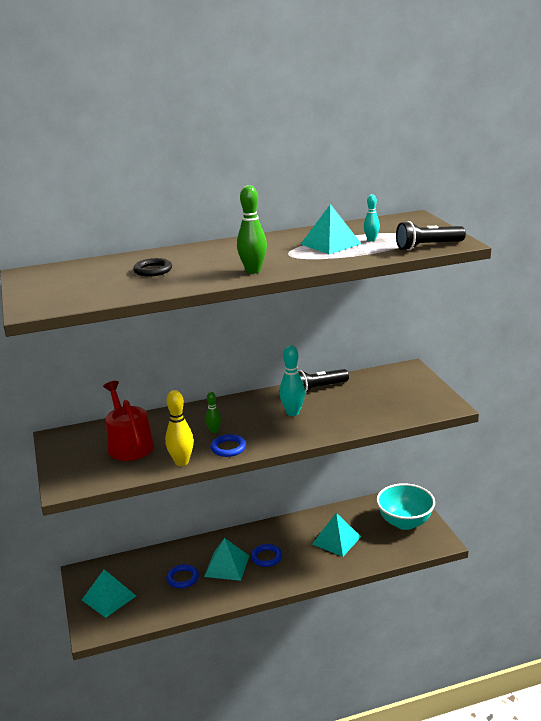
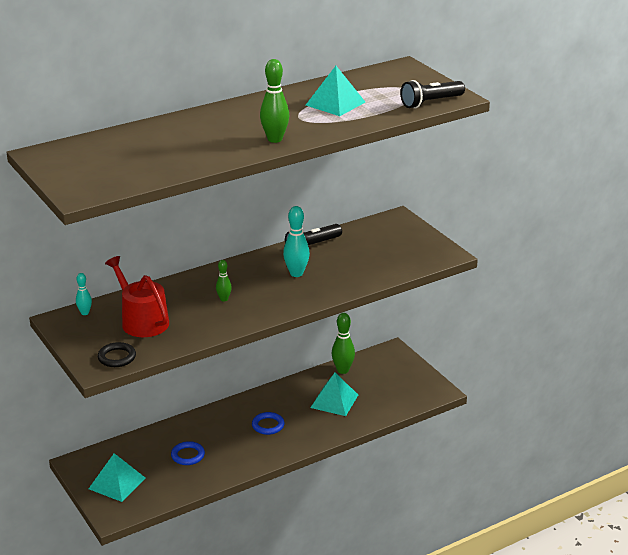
camera: 15 degrees left, 5 degrees up
black ring [133,258,172,276] -> black ring moved to [98,342,136,367]
yellow bowling pin [165,390,194,466] -> none
turquoise pyramid [204,538,249,581] -> none
blue ring [210,434,246,457] -> none
turquoise bowling pin [364,194,380,241] -> turquoise bowling pin moved to [76,273,92,315]
turquoise bowl [376,483,435,530] -> none
none -> green bowling pin [332,313,355,374]

